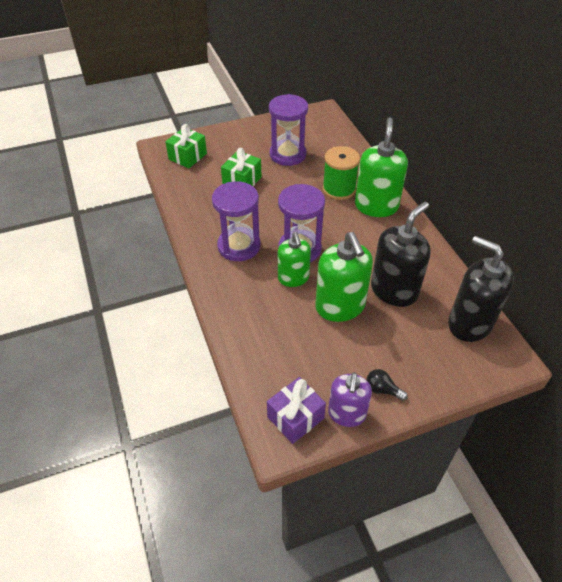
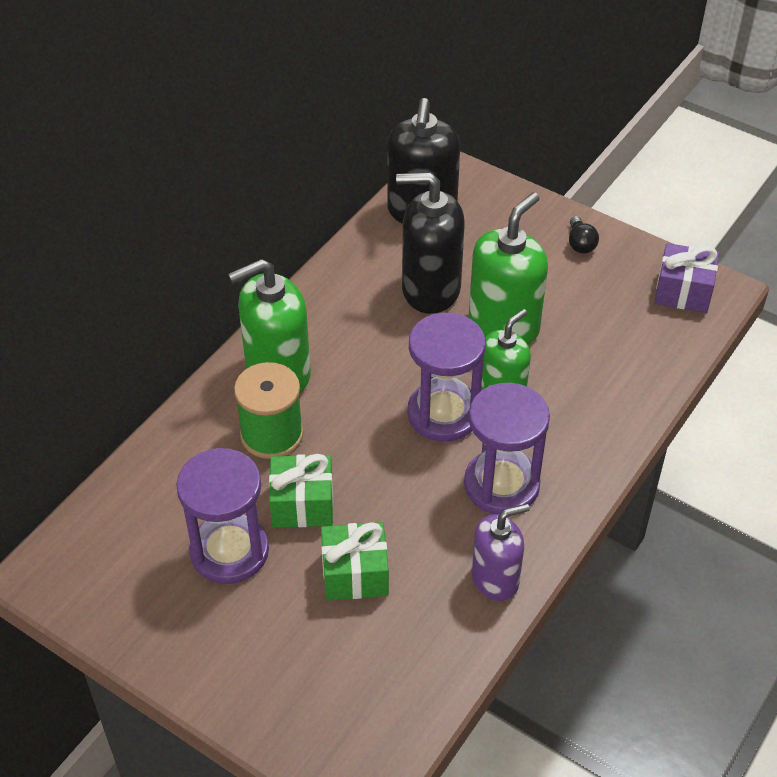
camera: 125 degrees left, 0 degrees up
green gift [165,124,207,168] -> green gift moved to [269,454,333,527]
purple soap dispenser [328,372,372,427] -> purple soap dispenser moved to [472,504,530,601]

